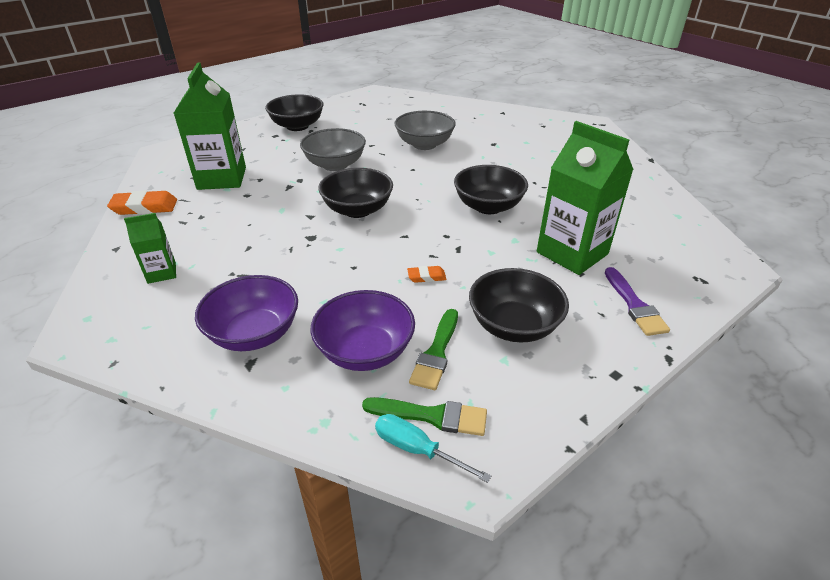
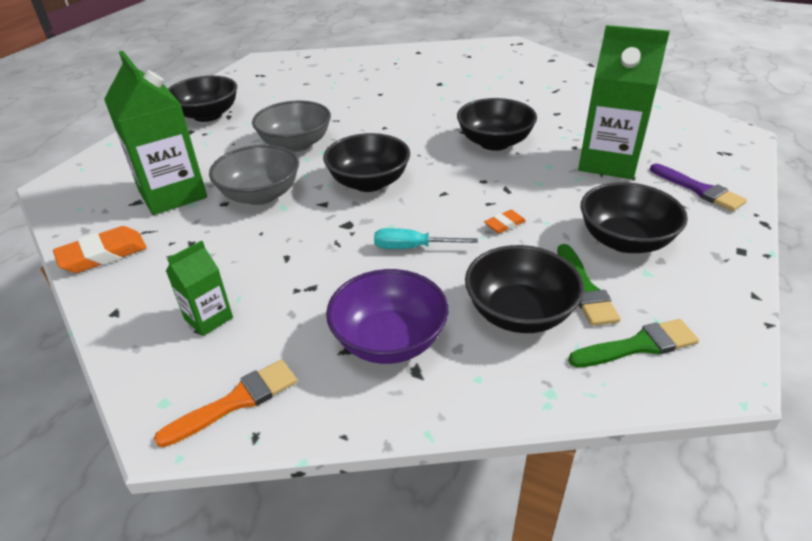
camera: 25 degrees left, 0 degrees up
purple bowl [310,290,415,371] -> black bowl [465,245,584,333]
turquoise screwdriver [375,414,491,483] -> turquoise screwdriver moved to [374,228,478,249]
grey bowl [395,111,456,150] -> grey bowl moved to [209,145,299,205]
none -> orange brush [154,360,297,447]

